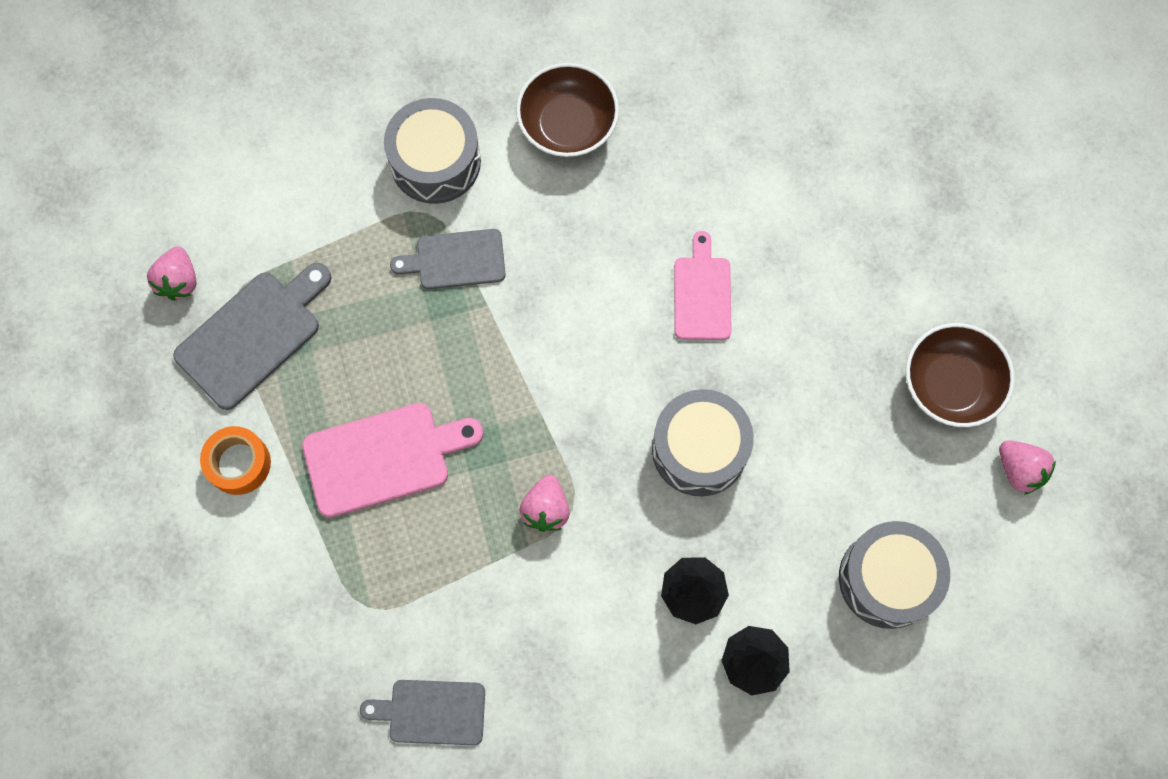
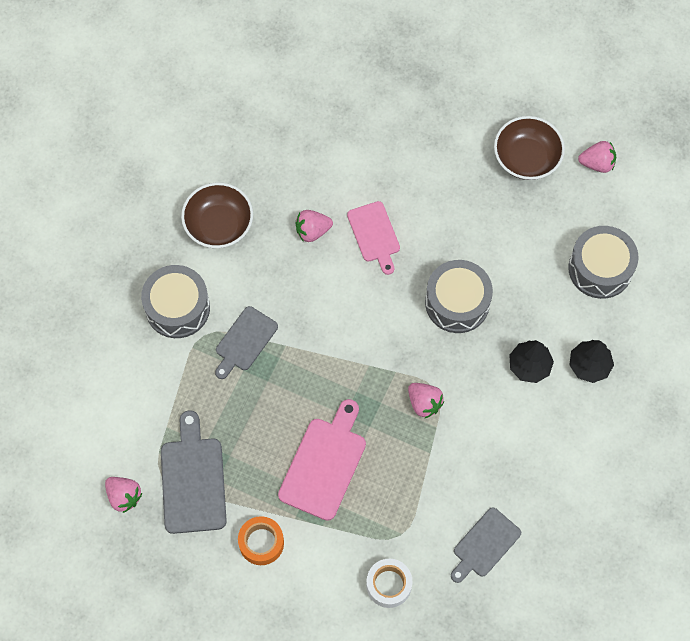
camera: 50 degrees left, 5 degrees down
pink cutting board [674,231,732,340] -> pink cutting board turned 150 degrees counterclockwise [347,201,400,275]
none -> pink strawberry [296,210,333,242]
none -> white tape [366,559,412,608]

